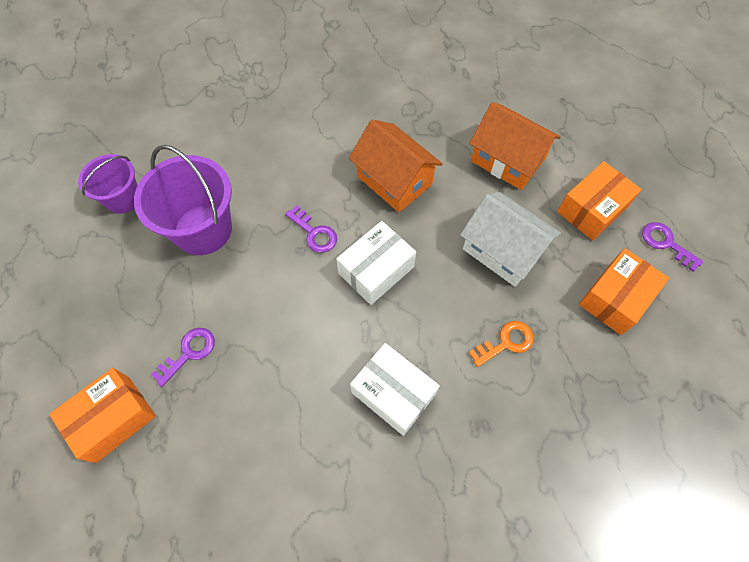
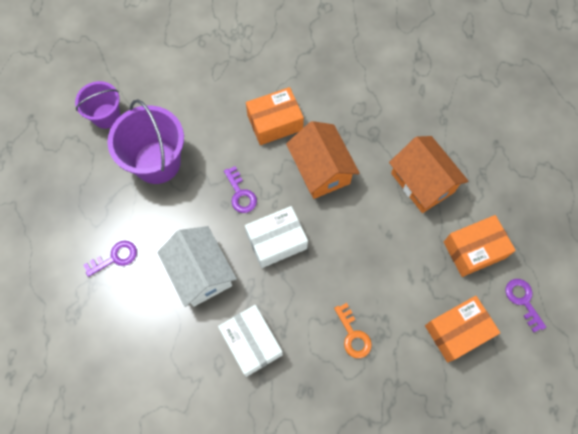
camera: 20 degrees right, 5 degrees up
orange box [49,368,156,463] -> orange box moved to [246,87,304,145]
white house [460,192,561,287] -> white house moved to [157,226,237,307]
orange key [469,321,534,367] -> orange key turned 75 degrees clockwise [334,303,372,358]

